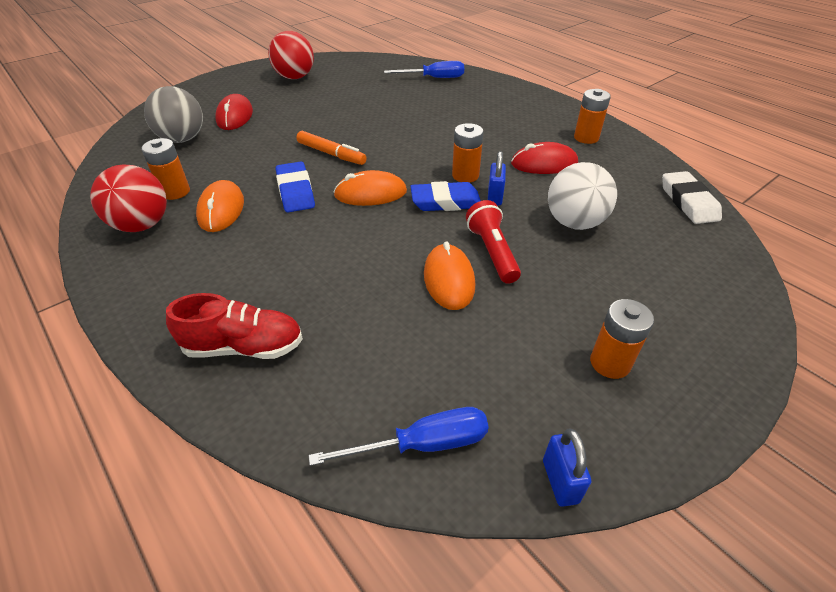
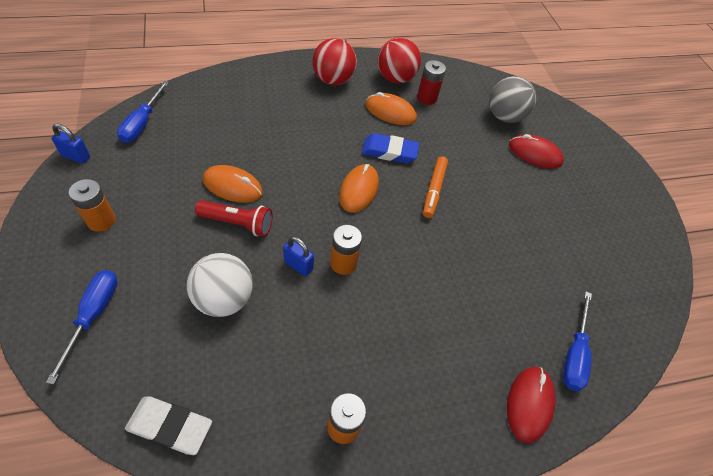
camera: 110 degrees right, 10 degrees up
orange battery [141,138,190,200] -> red battery [417,60,446,105]
red shoe [166,293,303,359] -> none
red ball [268,31,314,79] -> red ball moved to [313,38,357,85]
orange marker [297,131,367,165] -> orange marker turned 45 degrees counterclockwise [423,156,448,218]
blue eraser [410,181,481,211] -> none
red mouse [511,142,578,174] -> red mouse moved to [507,367,556,443]
none -> blue screwdriver [46,270,118,385]

